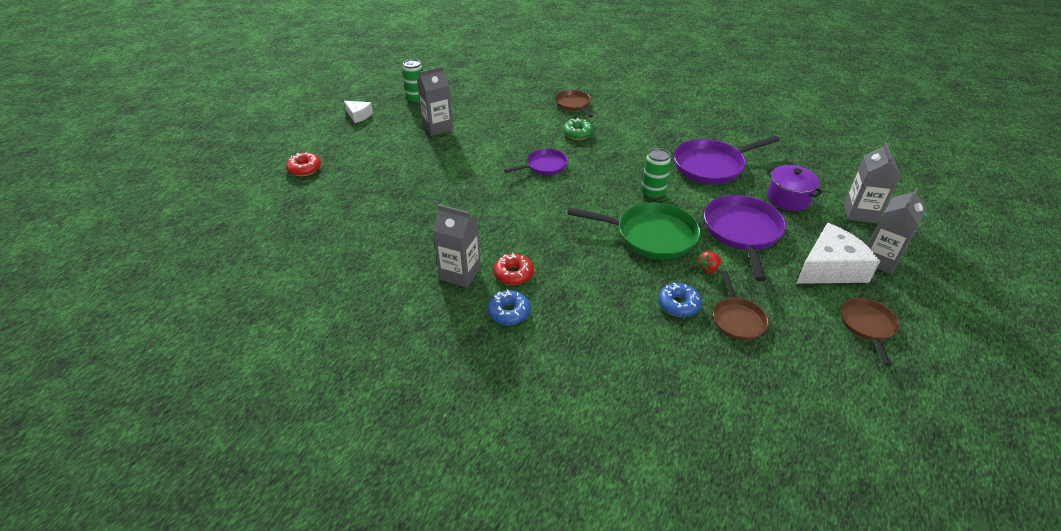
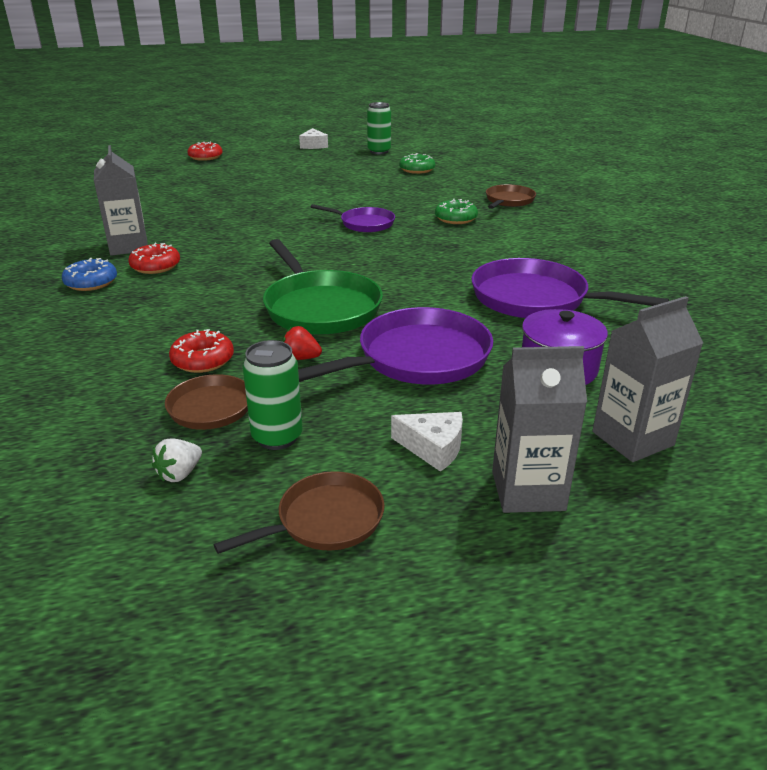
camera: 50 degrees right, 10 degrees down
grey carton [417,66,453,136] -> none
green can [641,148,671,200] -> green can moved to [242,340,303,450]
blue donut [658,282,702,317] -> red donut [169,329,234,373]
white cheese [796,223,880,284] -> white cheese [391,412,463,472], size x0.52
none -> white strawberry [152,438,202,482]
none -> green donut [399,153,435,174]

